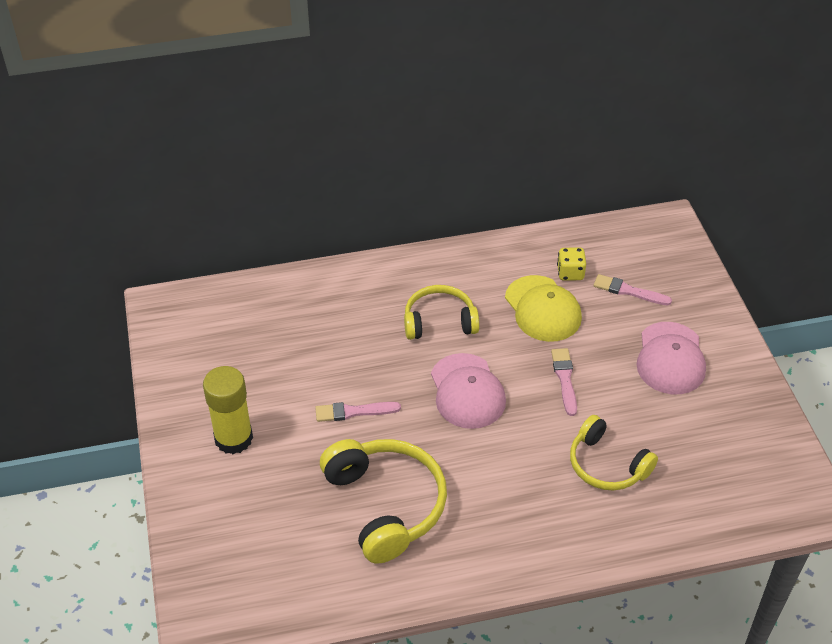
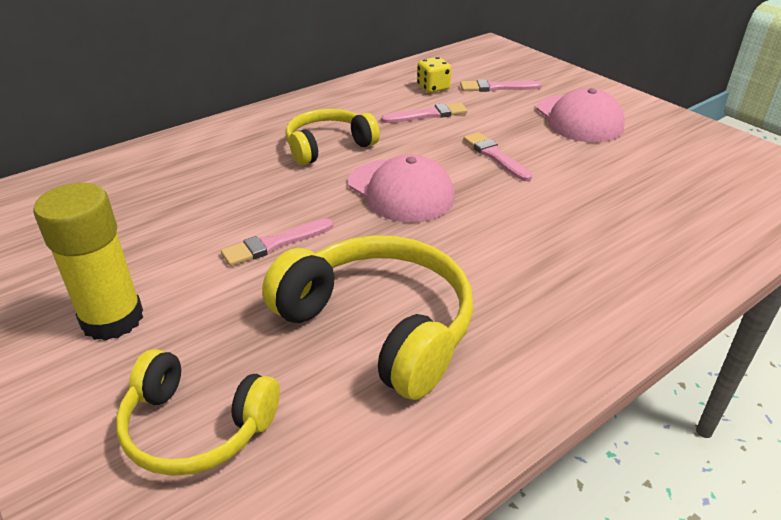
camera: 25 degrees left, 10 degrees down
yellow cap [505,275,582,342] -> pink brush [381,103,468,123]
yellow headphones [570,415,658,491] -> yellow headphones moved to [116,349,280,476]

